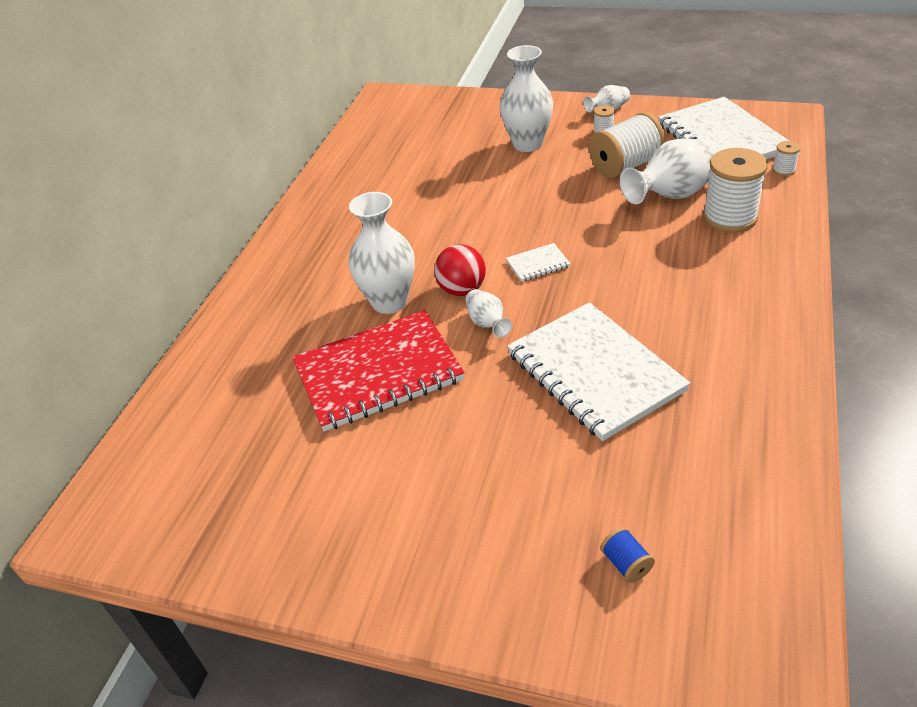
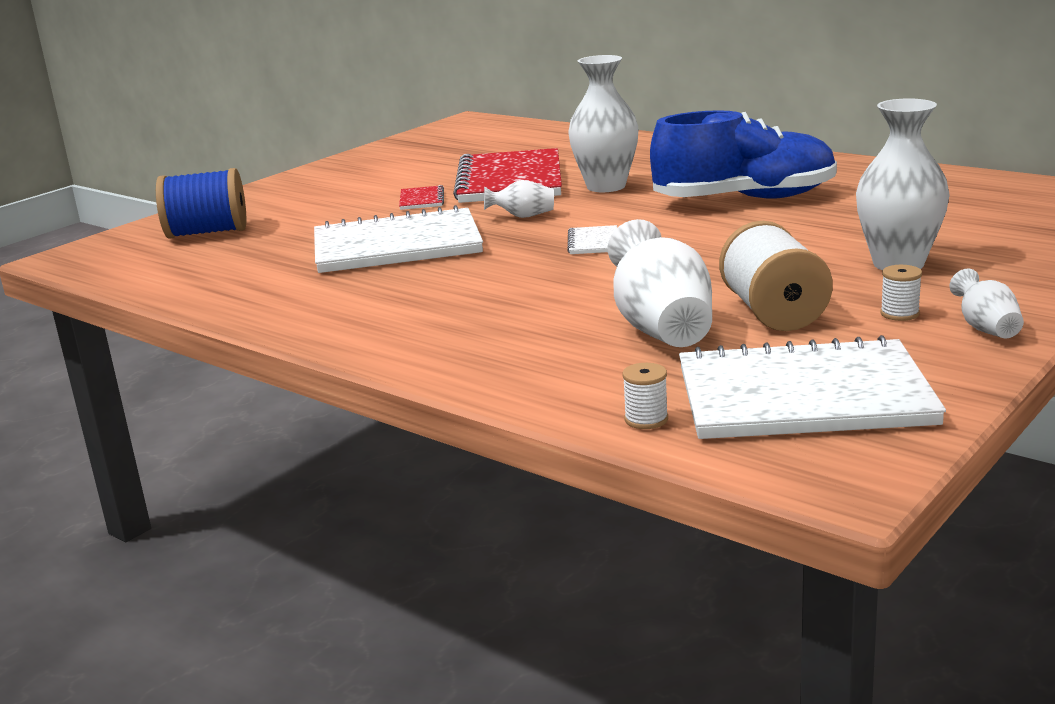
camera: 110 degrees right, 20 degrees down
red ball [434,244,486,296] -> none
blue spool [600,527,655,583] -> blue spool [156,168,246,239], size x2.23
white spool [703,148,768,233] -> none
none -> red notebook [399,185,444,210]
none -> blue shoe [650,110,837,199]

